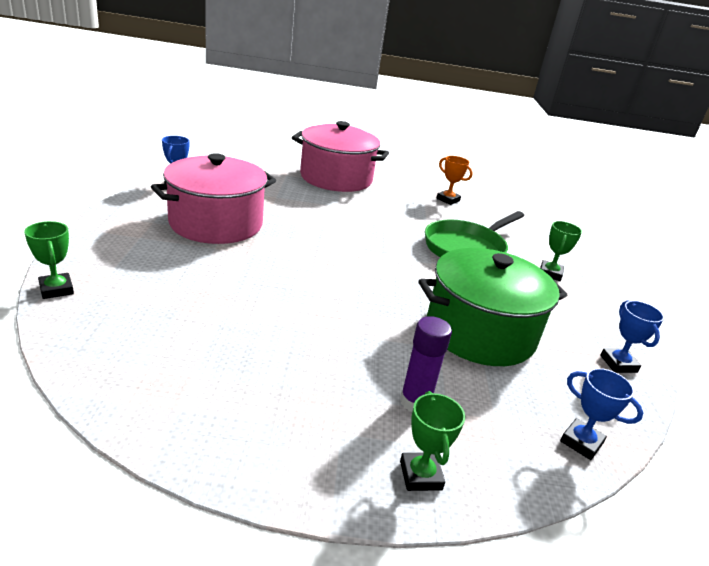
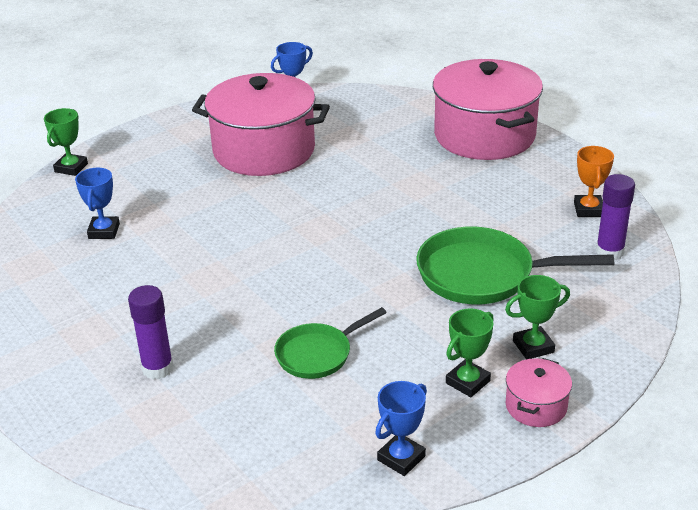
camera: 55 degrees right, 5 degrees up
green trophy [400,391,465,491] -> green trophy moved to [446,308,494,397]
green pot [419,248,567,366] -> green pan [274,307,387,379]
blue trophy [560,368,643,460] -> blue trophy moved to [75,168,120,239]
none -> pink pot [506,358,572,427]
none -> purple glue stick [596,174,635,260]

